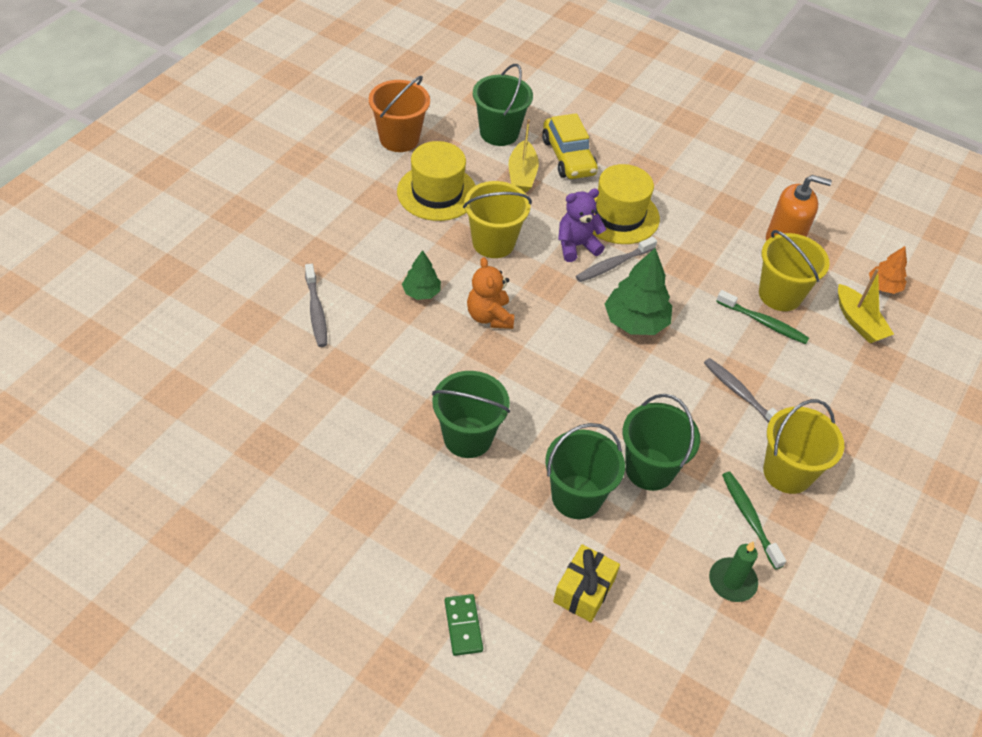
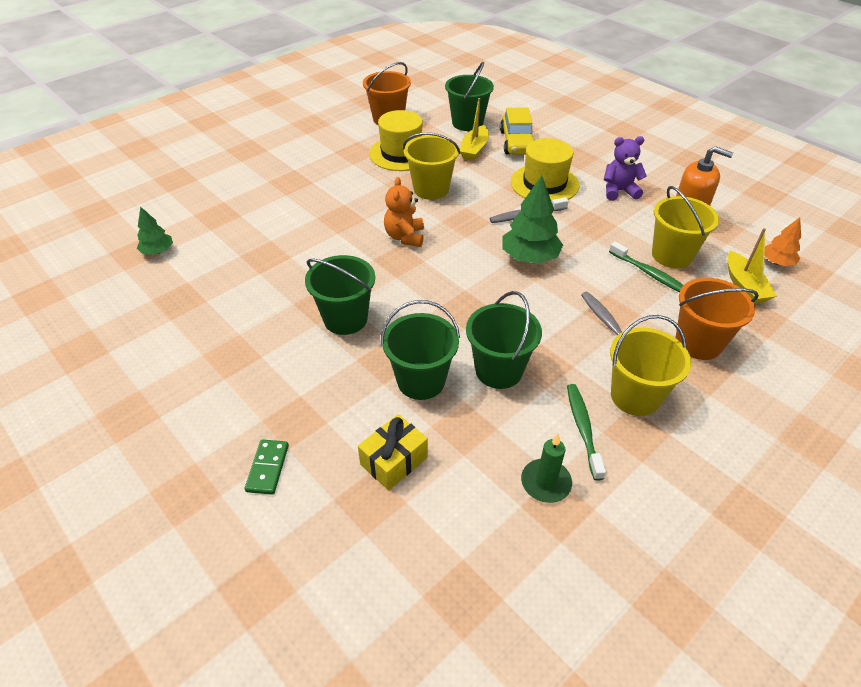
camera: 20 degrees right, 5 degrees down
grey toothbrush [305,264,327,347] -> none
green tree [402,250,441,300] -> green tree moved to [137,206,173,255]
purple teddy bear [558,189,606,262] -> purple teddy bear moved to [604,136,647,201]
none -> orange bucket [675,278,759,360]

